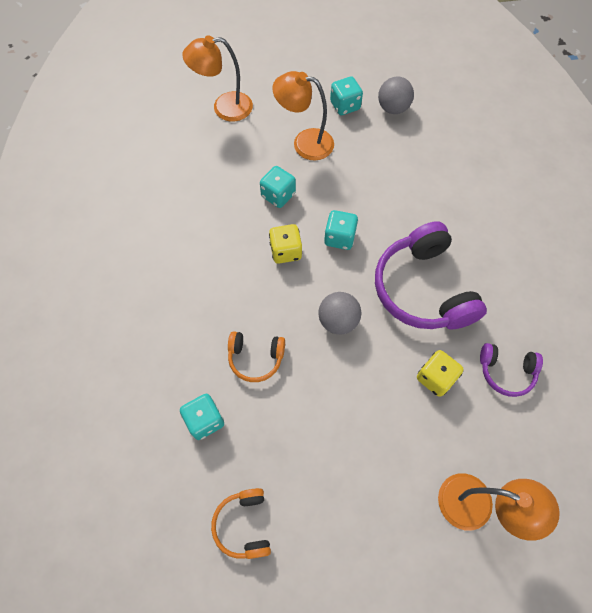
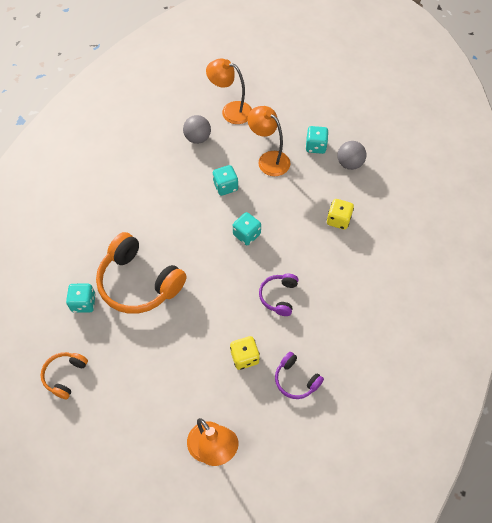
camera: 30 degrees right, 5 degrees down
orange headphones [228,331,285,382] -> orange headphones [96,232,186,314], size x1.97
yellow dice [269,224,302,264] -> yellow dice moved to [327,199,354,230]
grey ball [319,292,361,335] -> grey ball moved to [183,115,211,144]
purple headphones [375,221,487,329] -> purple headphones [259,274,298,316], size x0.51

